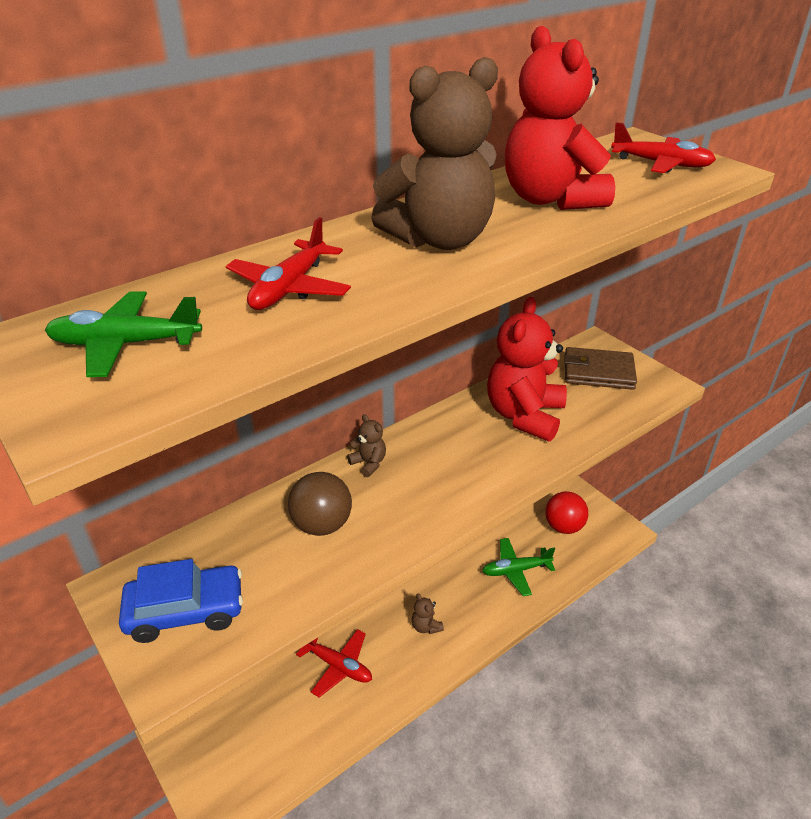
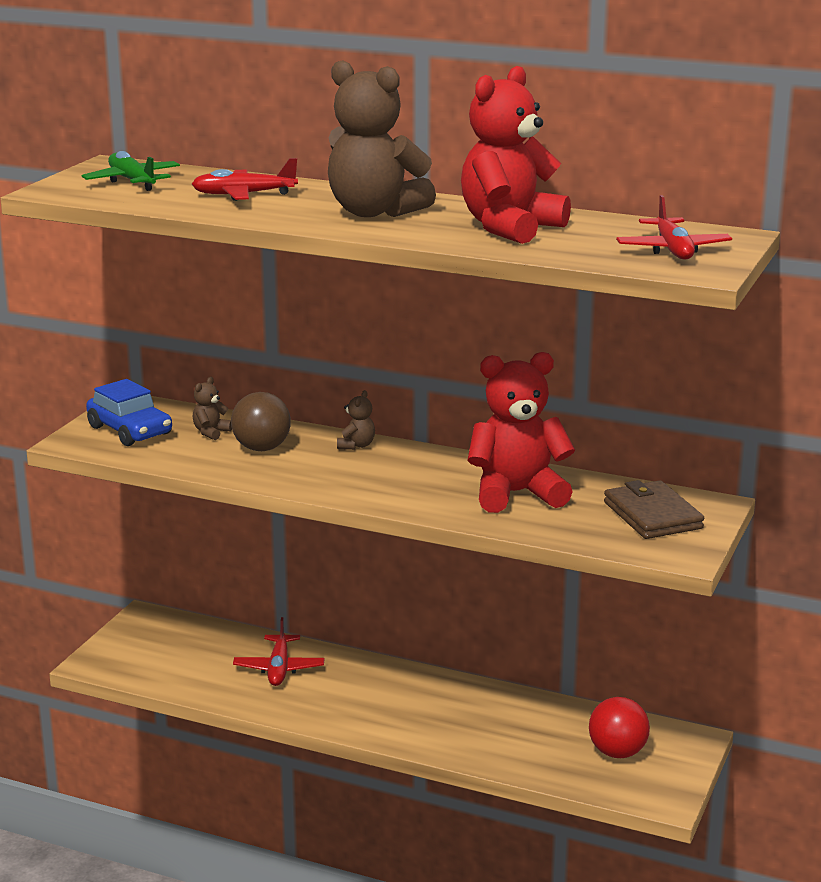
camera: 60 degrees right, 15 degrees down
brown teddy bear [412,593,444,634] -> brown teddy bear moved to [193,377,232,440]
green plane [482,538,555,596] -> none

